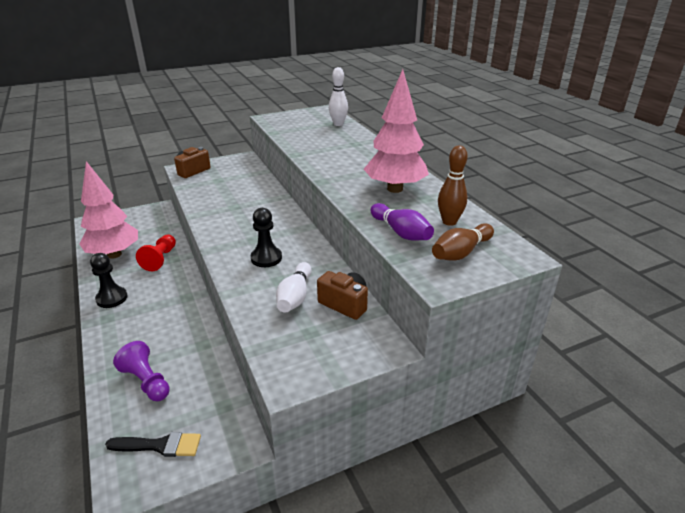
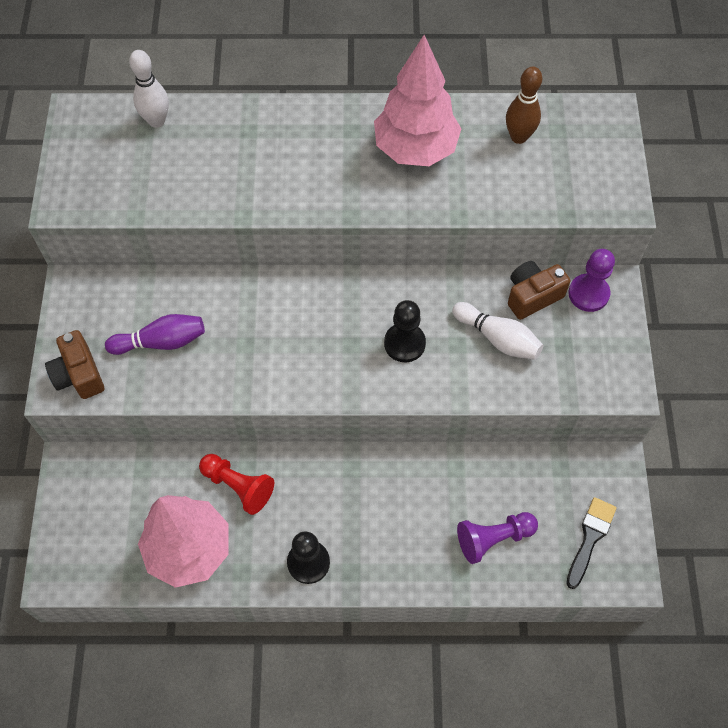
camera: 65 degrees left, 30 degrees up
purple bowling pin [370,203,434,241] -> purple bowling pin moved to [105,314,205,355]
brown bowling pin [432,223,494,261] -> none
none -> purple pawn [569,249,615,312]

